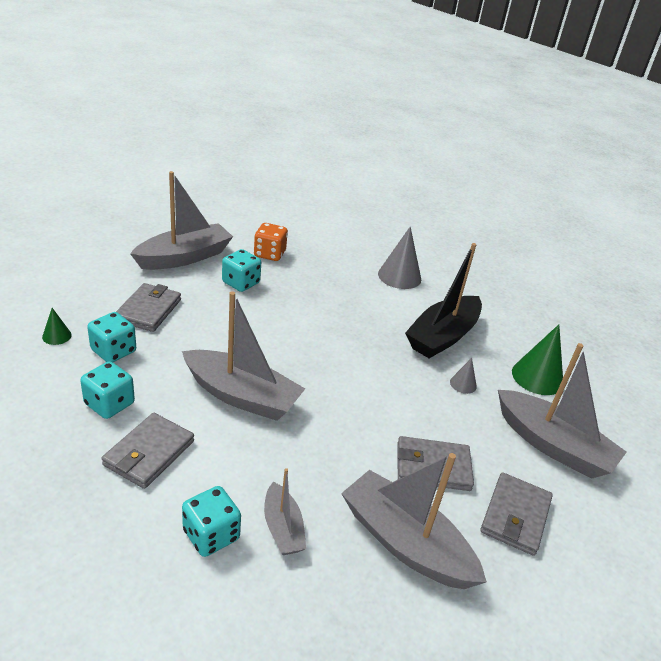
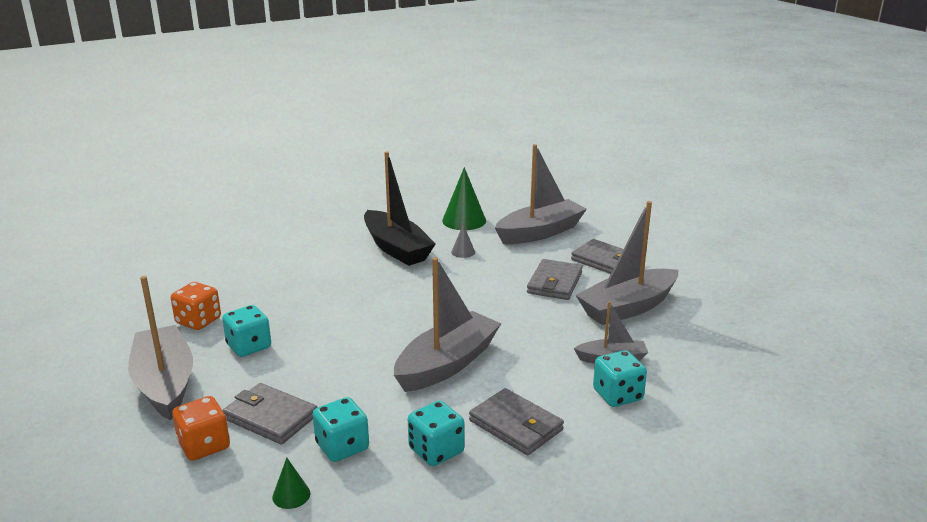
camera: 70 degrees left, 10 degrees down
grey cone [378,226,421,289] -> none
none -> orange dice [172,396,230,461]

